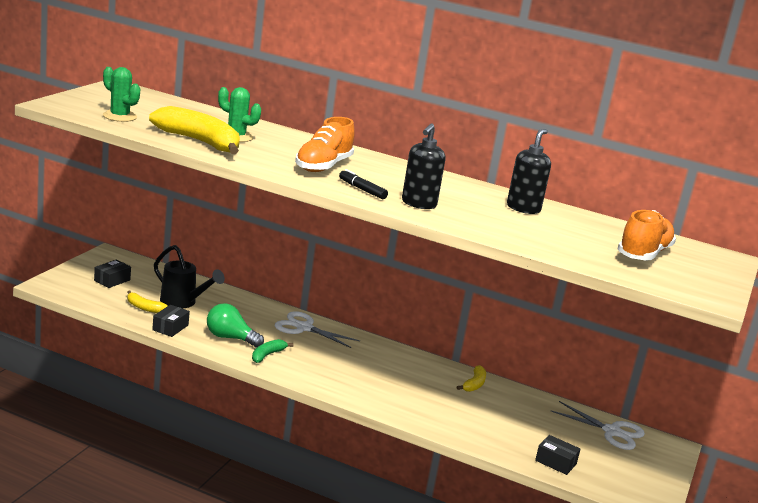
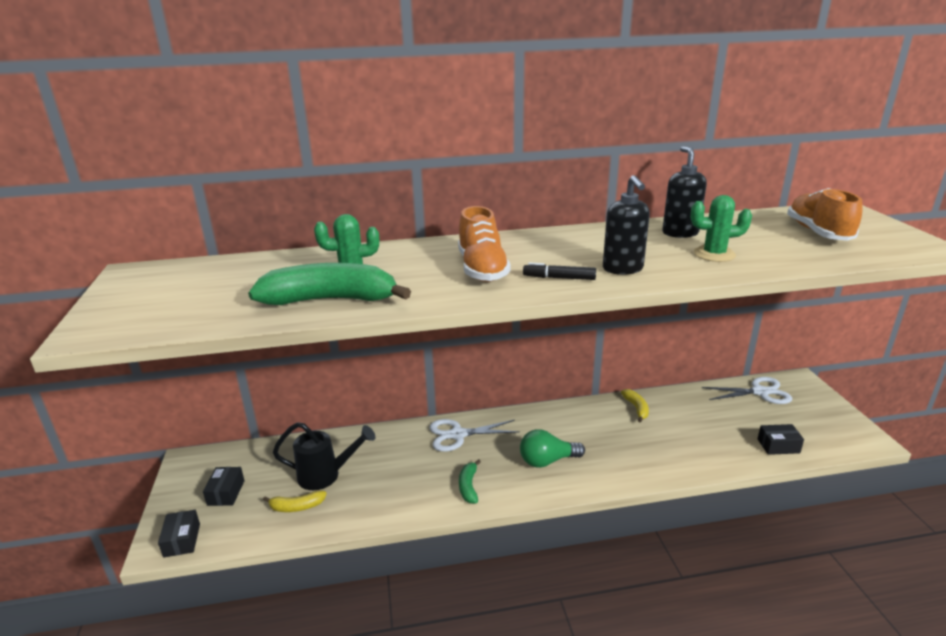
camera: 30 degrees left, 5 degrees up
green cactus [103,67,140,122] -> green cactus moved to [691,195,752,262]
yellow banana [149,106,240,154] -> green banana [248,263,411,305]
black box [152,305,190,337] -> black box moved to [158,510,200,558]
green light bulb [207,303,264,348] -> green light bulb moved to [520,429,585,468]

